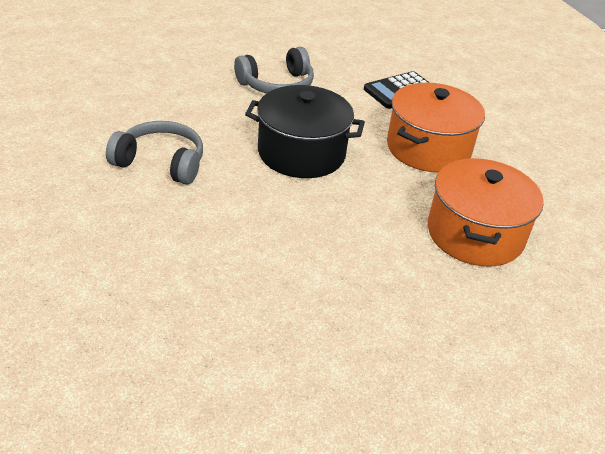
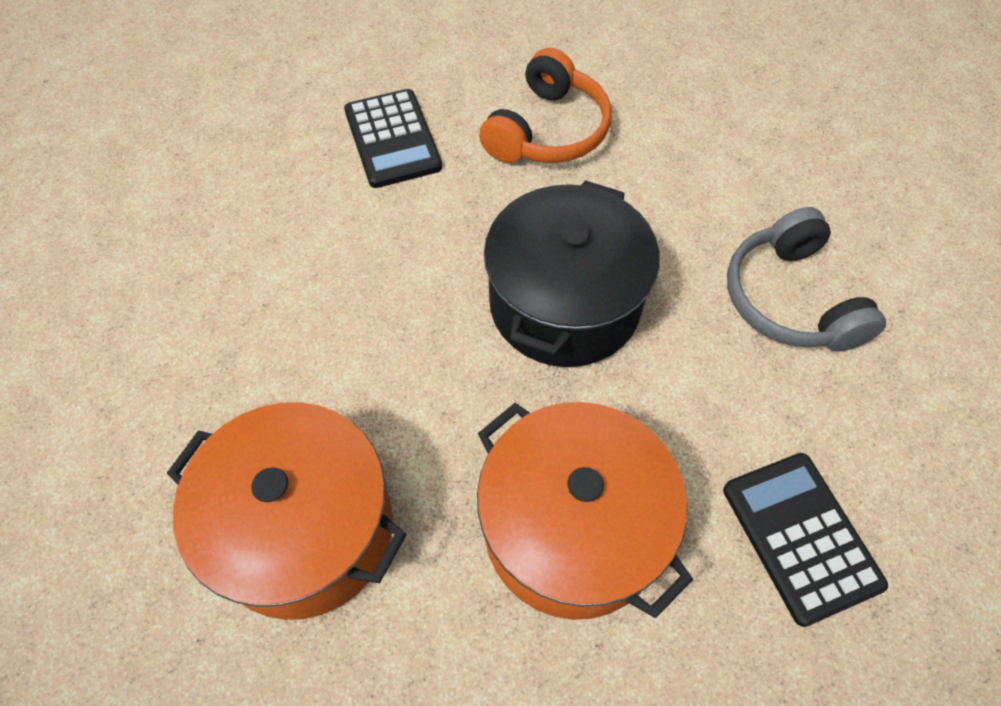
camera: 105 degrees right, 20 degrees up
grey headphones [106,121,203,185] -> orange headphones [479,48,612,163]
none -> black calculator [344,89,442,188]

